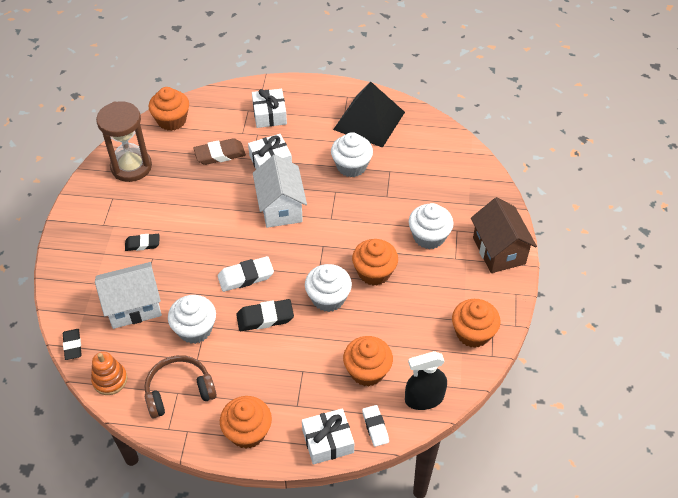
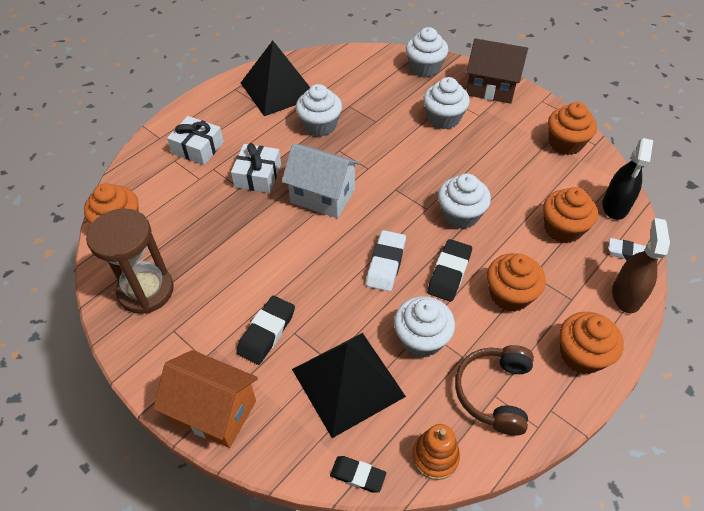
camera: 55 degrees left, 0 degrees up
white house [95,262,162,329] -> black pyramid [292,333,406,438]
black eraser [125,234,159,251] -> black eraser [236,296,295,365], size x1.50
brown eraser [193,138,246,165] -> none
white gift [302,408,354,464] -> brown spray bottle [612,218,670,313]
orange cupcake [352,239,398,285] -> orange cupcake moved to [487,253,546,312]
none -> orange house [153,350,258,448]
none -> white cupcake [406,27,448,77]

